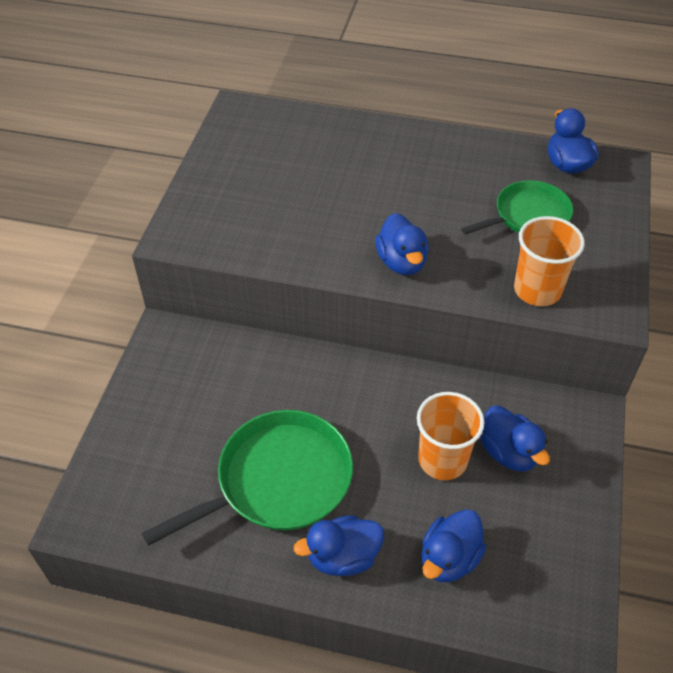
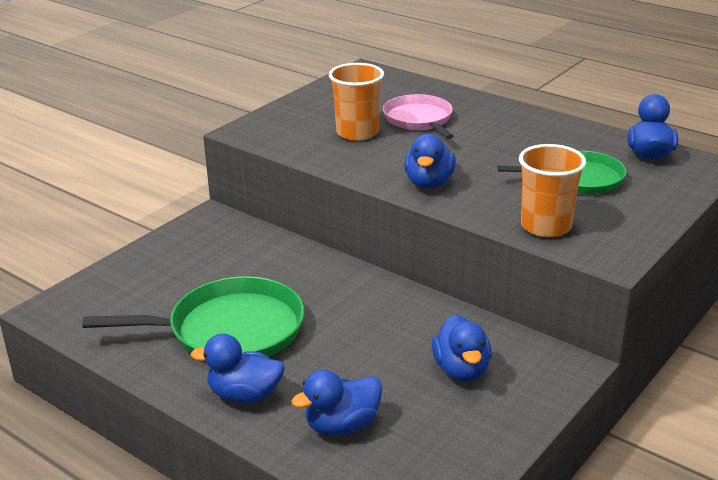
camera: 25 degrees right, 20 degrees down
orange cup [417,392,484,480] -> orange cup moved to [329,63,384,141]
none -> pink pan [383,94,454,139]

